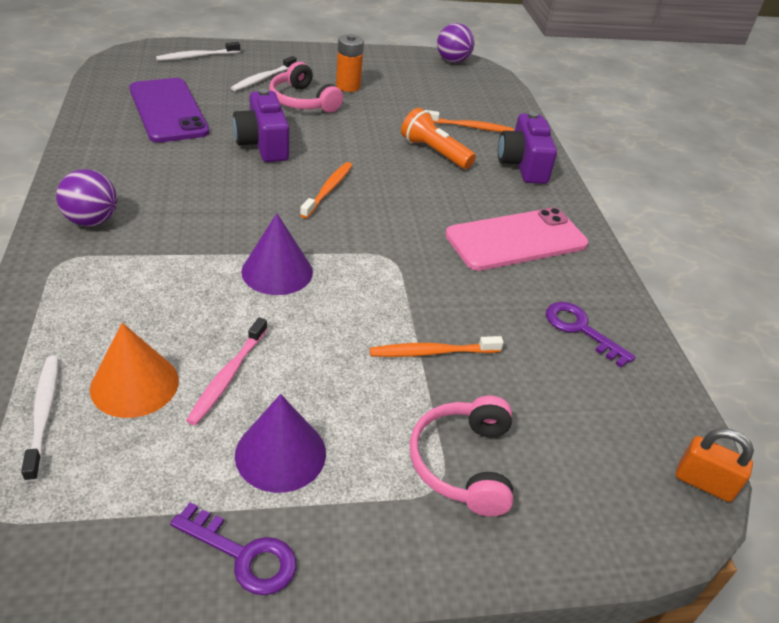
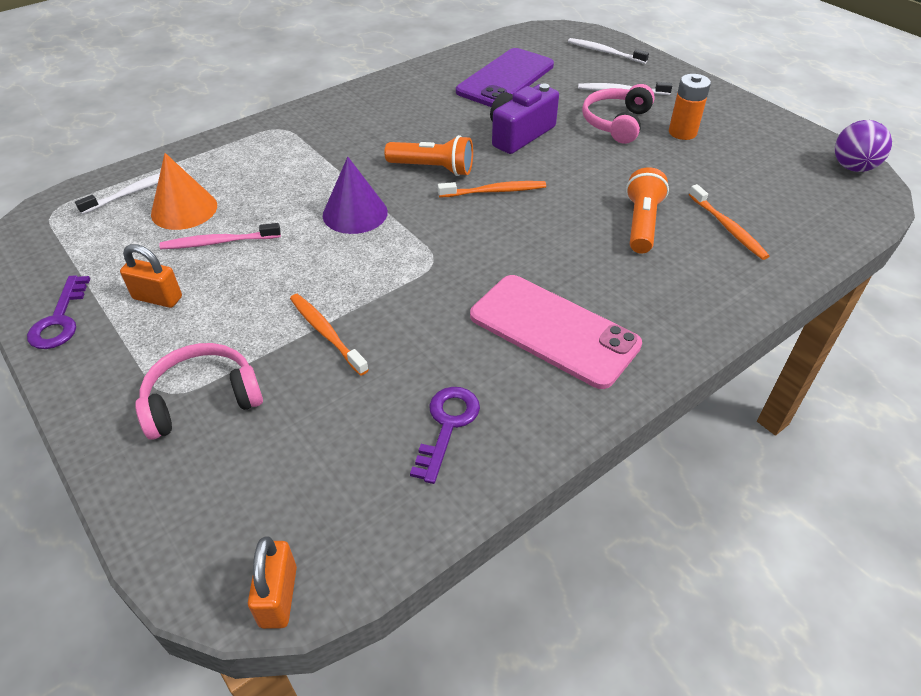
camera: 65 degrees right, 5 degrees up
purple ball [56,169,117,226] -> none
purple cone [235,394,326,493] -> orange padlock [120,244,182,308]
purple camera [498,112,557,184] -> none
none -> orange flashlight [384,135,473,176]

